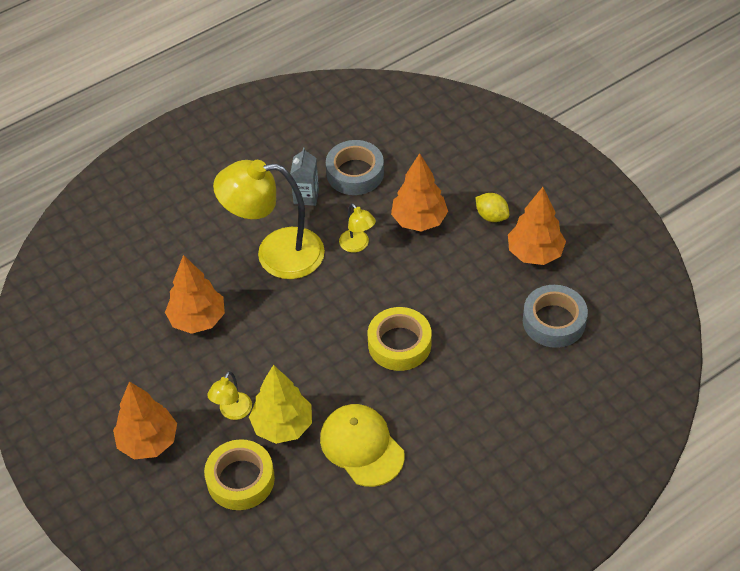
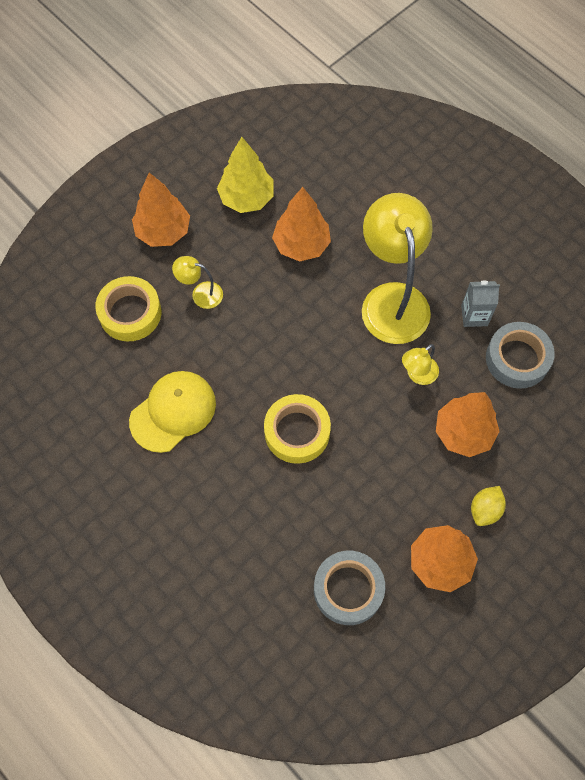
camera: 80 degrees right, 15 degrees up
yellow tree [249,365,312,444] -> yellow tree moved to [217,137,273,213]

